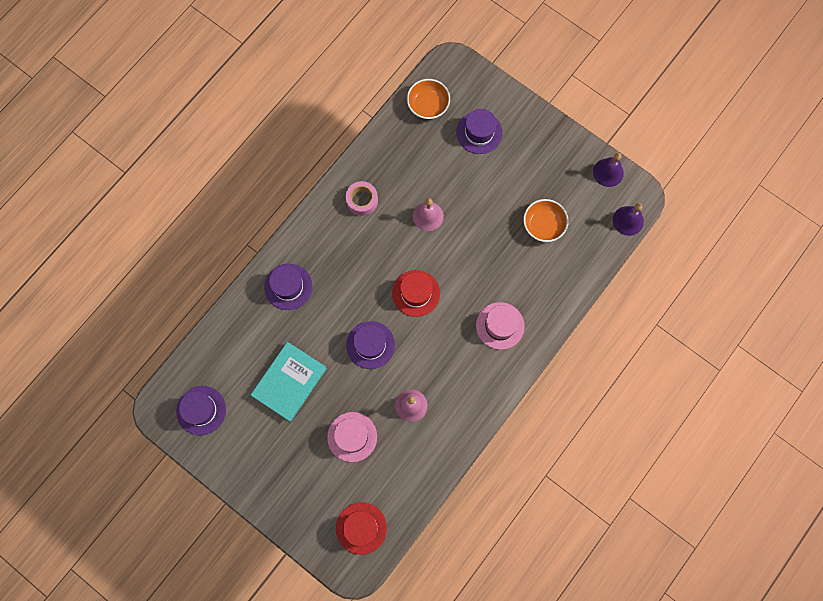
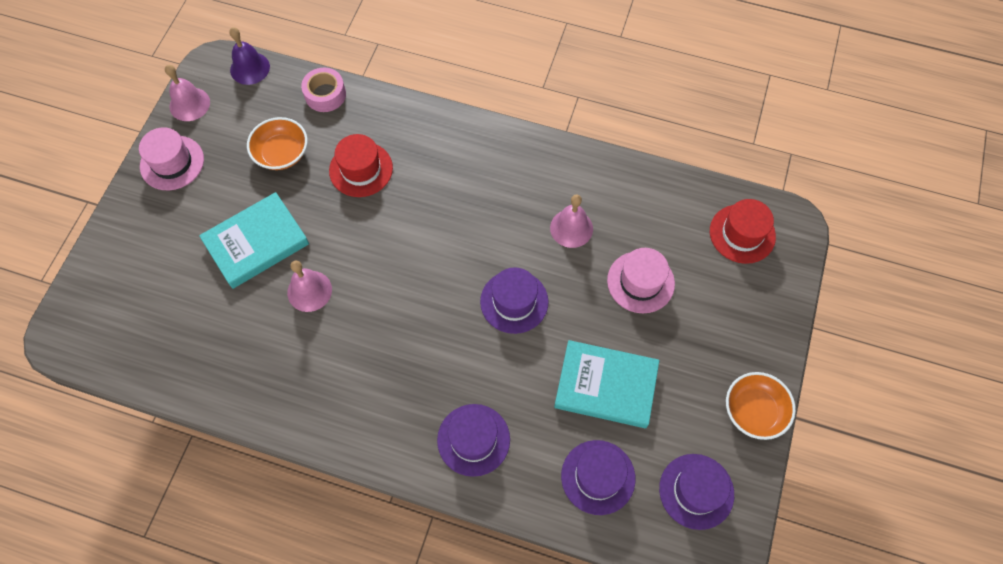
camera: 110 degrees left, 10 degrees down
pink tape [346,181,378,216] -> pink tape moved to [301,68,346,112]
red hat [392,270,440,317] -> red hat moved to [329,134,393,197]
orange bowl [407,79,450,119] -> orange bowl moved to [726,372,796,440]
purple hat [456,109,503,154] -> purple hat moved to [561,440,636,515]
pink hat [476,302,525,350] -> pink hat moved to [139,127,204,190]
purple bell [593,153,624,187] -> pink bell [165,65,210,121]
none -> turquoise book [199,192,309,289]

